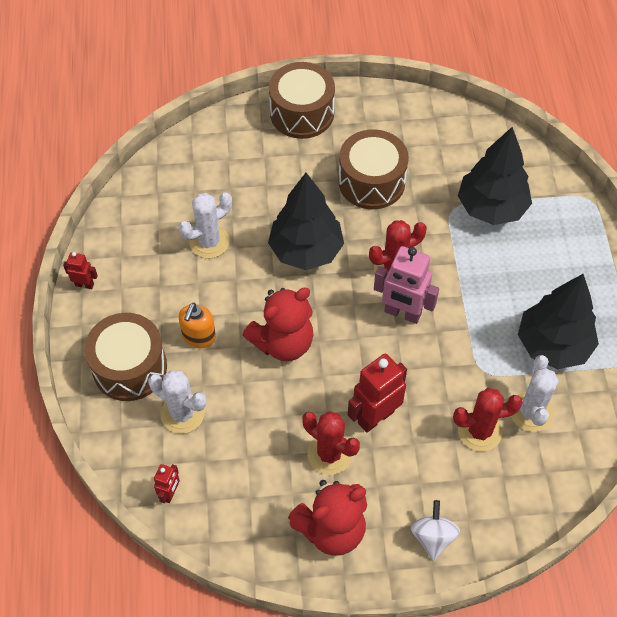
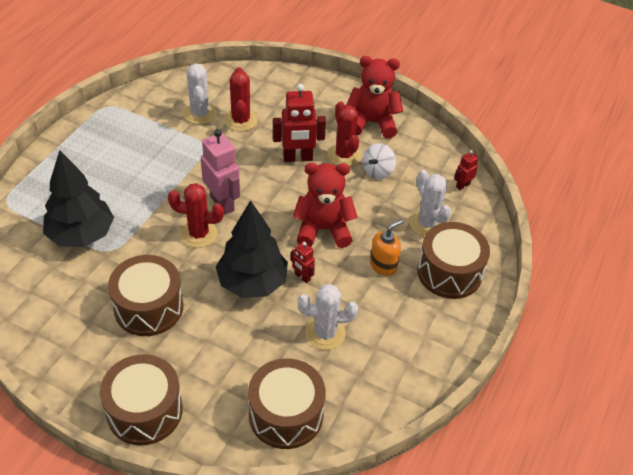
camera: 150 degrees left, 10 degrees down
red robot [63,252,98,289] -> red robot moved to [291,242,315,283]
white spinning top [411,500,460,561] -> white spinning top moved to [363,143,396,179]
red cactus [453,388,523,451] -> red cactus turned 60 degrees clockwise [225,67,257,131]
white cactus [511,355,559,432] -> white cactus turned 45 degrees counterclockwise [184,63,216,124]
black tree [518,274,599,369] -> none
none -> brown drum [248,358,326,449]

